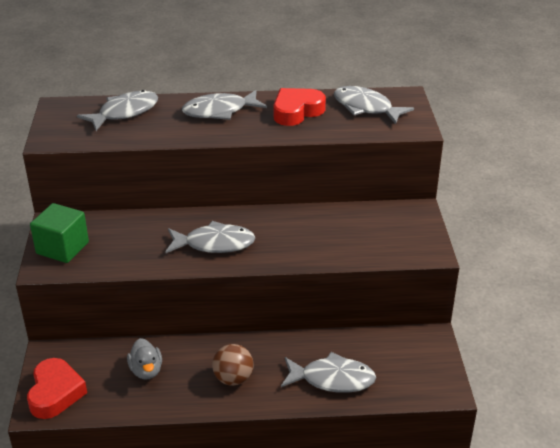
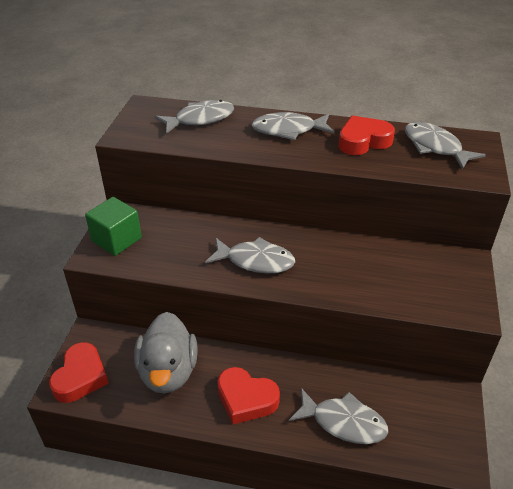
camera: 15 degrees right, 5 degrees up
grey duck [127,338,162,380] -> grey duck [134,312,198,394], size x1.88
brown ball [212,344,254,386] -> red heart [218,367,280,424]

